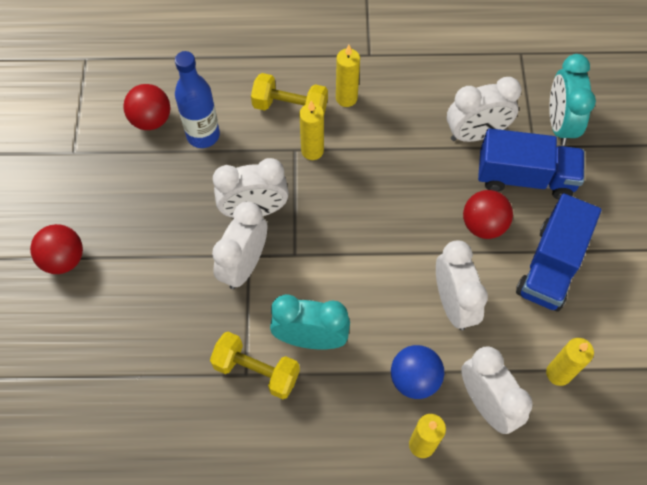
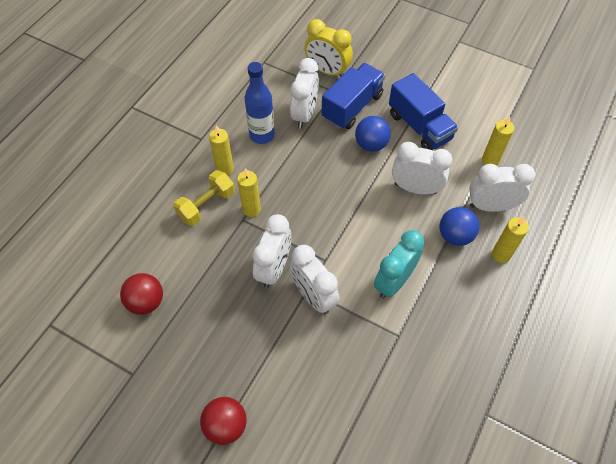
camera: 60 degrees left, 5 degrees down
blue bottle [175,51,220,148] -> blue bottle moved to [244,62,275,144]
yellow dumbbell [210,332,300,399] -> none
red ball [463,190,513,239] -> blue ball [355,116,391,152]
turquoise clock [549,54,596,146] -> yellow clock [305,19,353,77]

